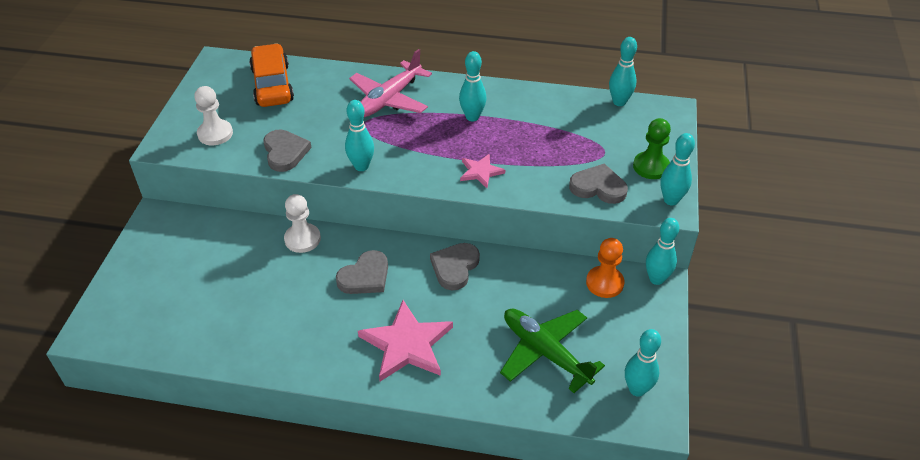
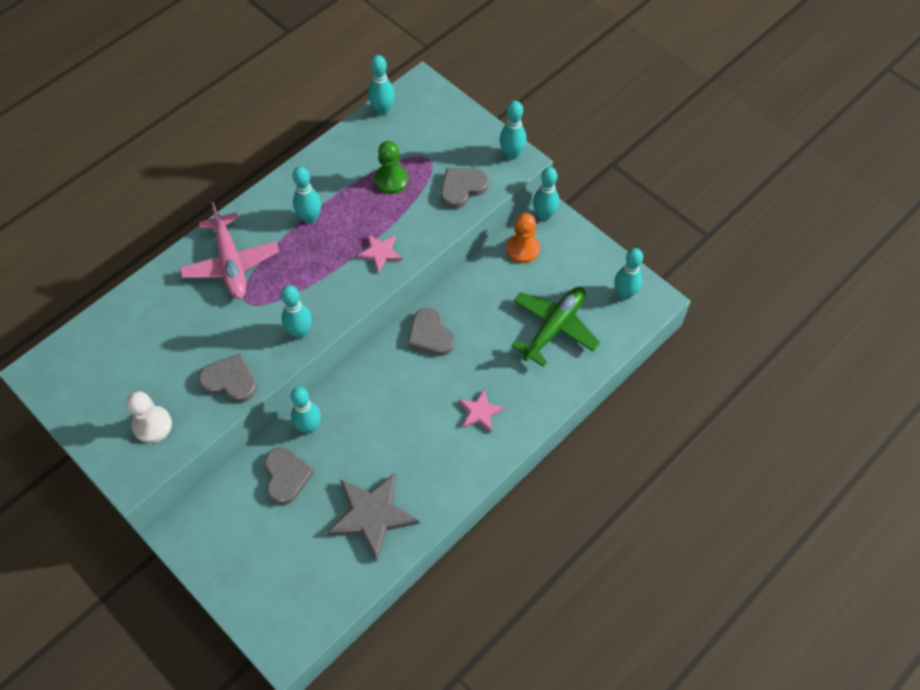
camera: 55 degrees left, 15 degrees up
orange car [249,43,294,107] -> none
white pawn [284,194,321,253] -> turquoise bowling pin [290,387,321,434]
grey heart [336,250,388,294] -> grey heart moved to [264,447,314,505]
pink star [358,300,453,381] -> pink star [459,389,505,432], size x0.54
green plane [500,308,605,393] -> green plane turned 135 degrees clockwise [511,287,600,367]
green pawn [633,118,671,179] -> green pawn moved to [374,141,408,194]
none -> grey star [327,472,419,561]

